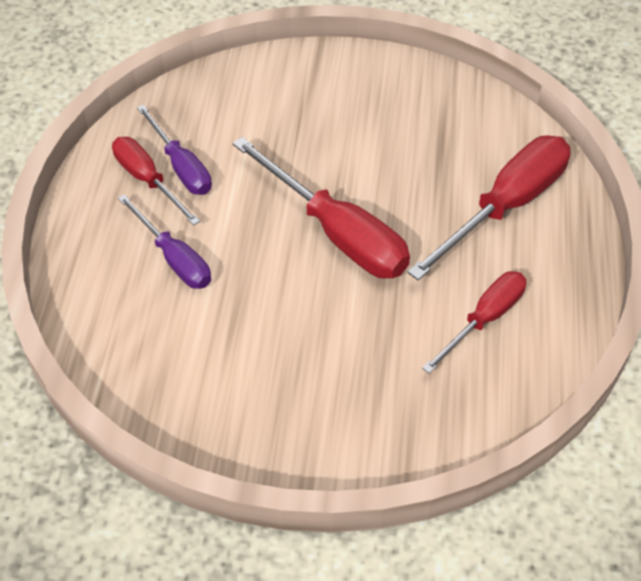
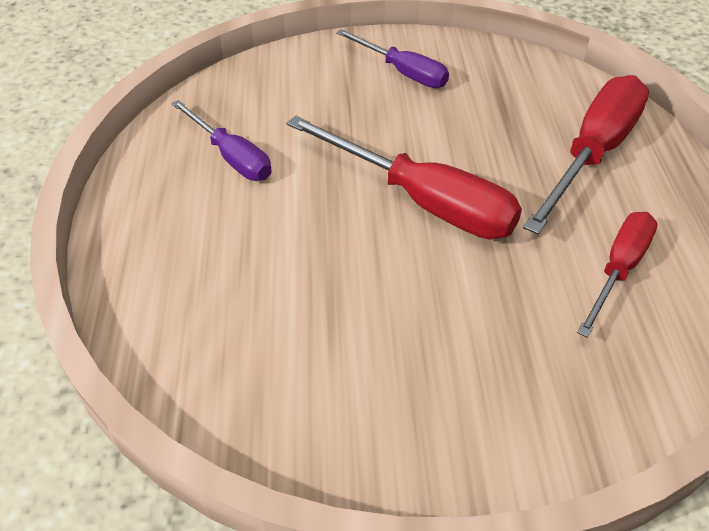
camera: 10 degrees left, 5 degrees down
red screwdriver [112,137,200,226] -> none
purple screwdriver [118,194,211,289] -> purple screwdriver moved to [336,29,449,88]

